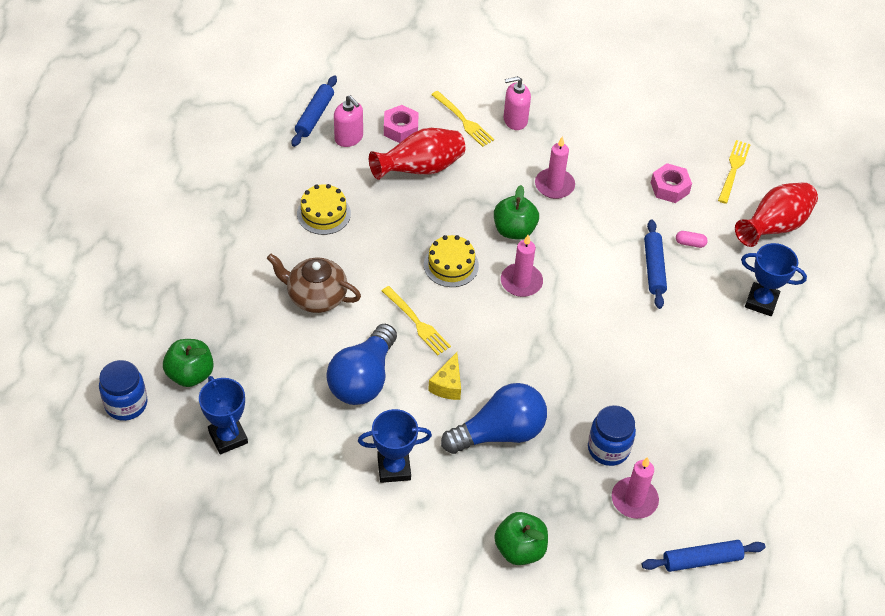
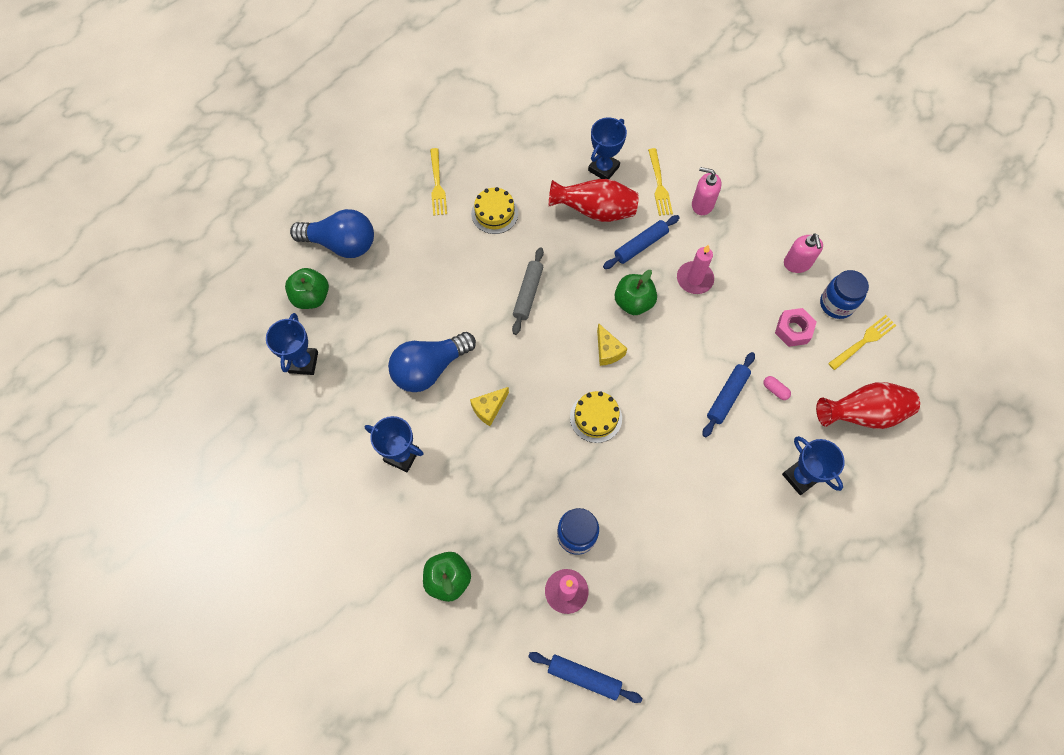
camera: 35 degrees right, 15 degrees up
blue jar [99,360,148,421] -> blue jar moved to [820,270,869,319]
brown teapot [267,254,361,313] -> none
blue rolling pin [291,75,337,147] -> blue rolling pin moved to [603,215,680,269]
pink soap dispenser [334,95,363,147] -> pink soap dispenser moved to [784,233,823,273]
yellow fork [382,286,451,355] -> yellow fork moved to [430,148,447,216]
pink nut [384,105,419,143] -> blue trophy [588,117,627,179]
yellow cake [424,235,479,287] -> yellow cake moved to [570,391,622,443]
blue light bulb [441,383,547,454] -> blue light bulb moved to [290,209,374,258]
pink candle [501,235,543,297] -> yellow cheese [597,323,627,366]
none -> grey rolling pin [512,247,544,335]

